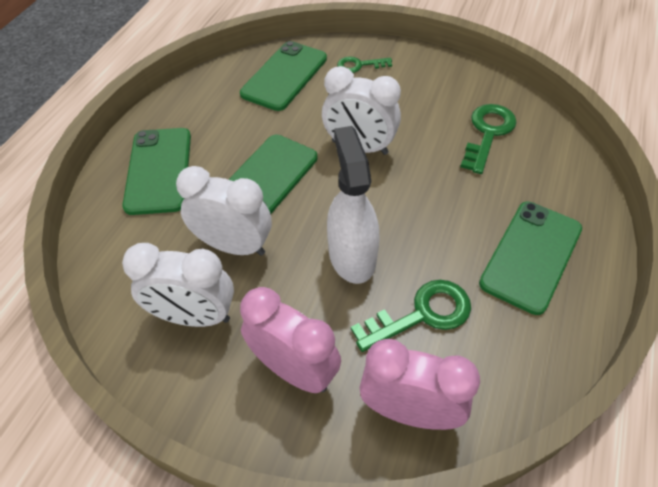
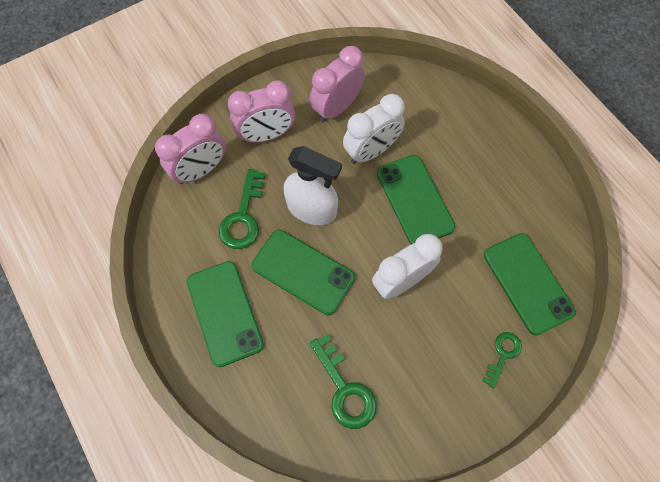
camera: 125 degrees right, 15 degrees up
green phone [122,128,191,215] -> green phone moved to [252,230,355,315]
white clock [122,243,234,327] -> pink clock [310,46,365,122]

